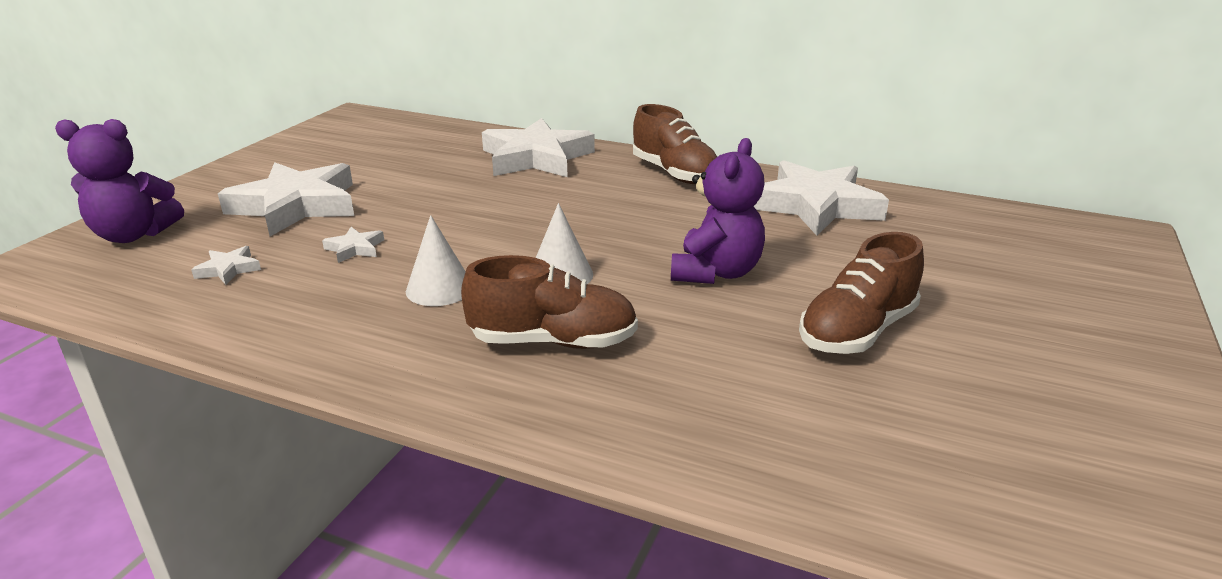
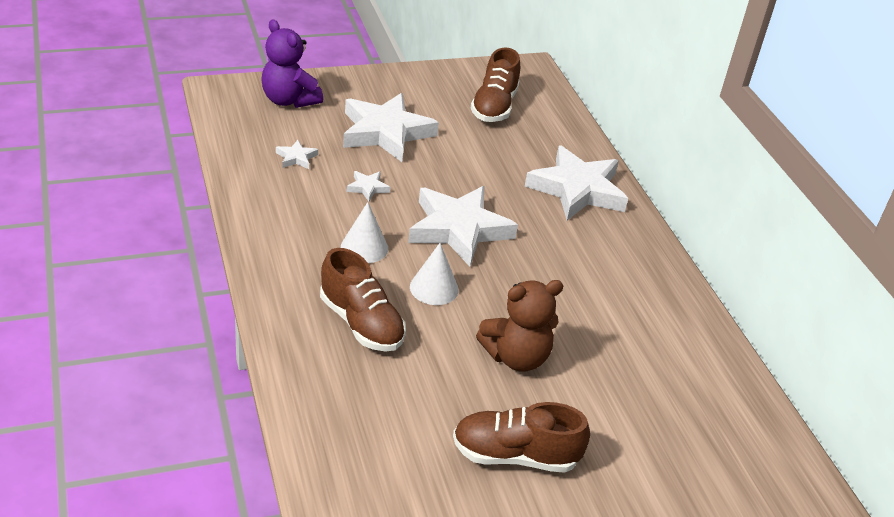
camera: 45 degrees right, 10 degrees up
brown shoe [633,104,717,184] -> brown shoe moved to [471,47,520,122]
purple teddy bear [671,138,765,284] -> brown teddy bear [476,280,563,372]
white star [754,160,889,236] -> white star moved to [408,186,518,267]

